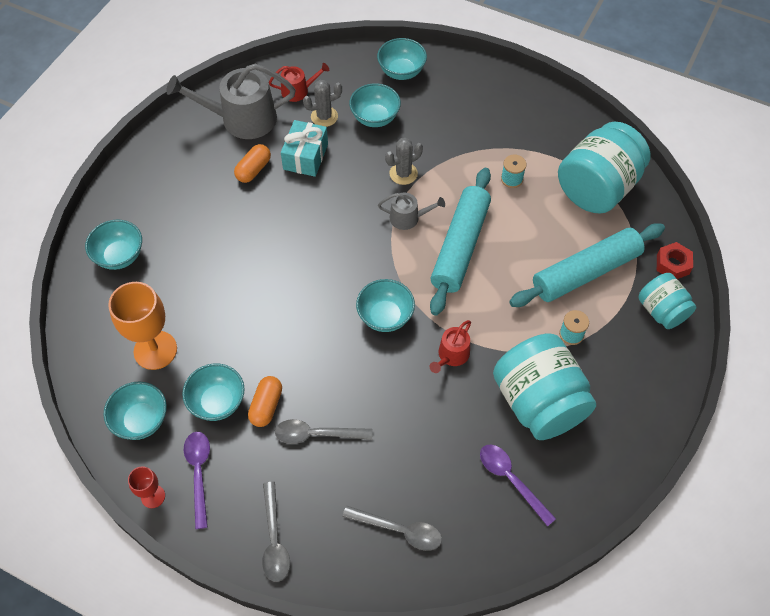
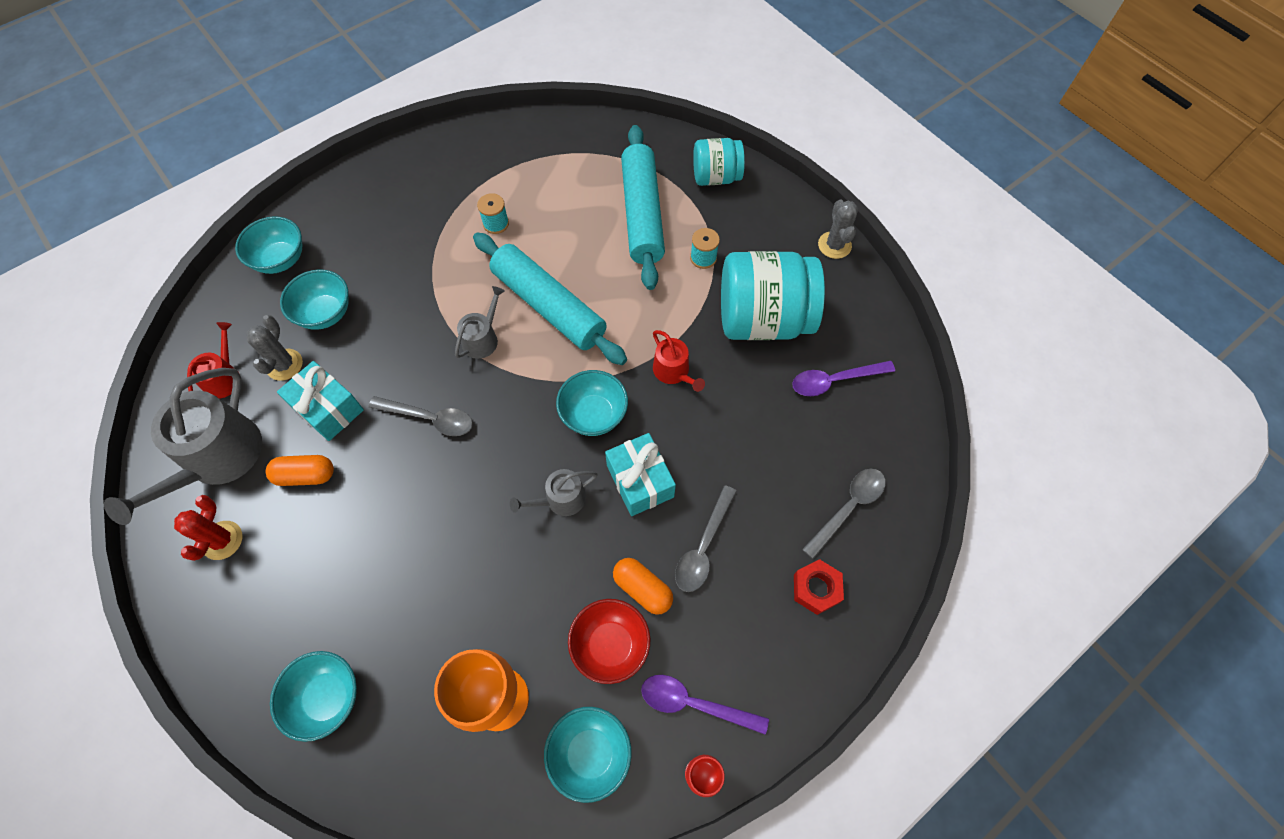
camera: 65 degrees left, 5 degrees up
turquoise bowl [182,364,245,421] -> red bowl [568,599,650,684]
orange capsule [234,144,271,183] -> orange capsule turned 60 degrees counterclockwise [266,455,334,486]
grey spoon [262,482,290,582] -> grey spoon moved to [369,396,473,436]
grey cactus [385,138,423,185] -> grey cactus moved to [818,200,858,259]
turquoise jar [558,122,650,214] -> none
red nut [657,242,693,279] -> red nut moved to [794,559,844,615]
none -> red cactus [174,495,242,561]
none -> grey watering can [510,469,598,516]
none -> turquoise gift [605,433,676,516]

